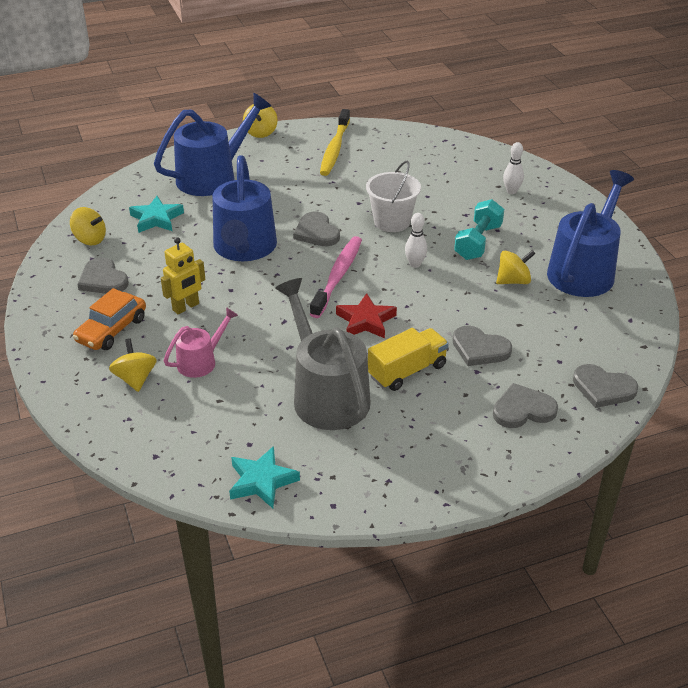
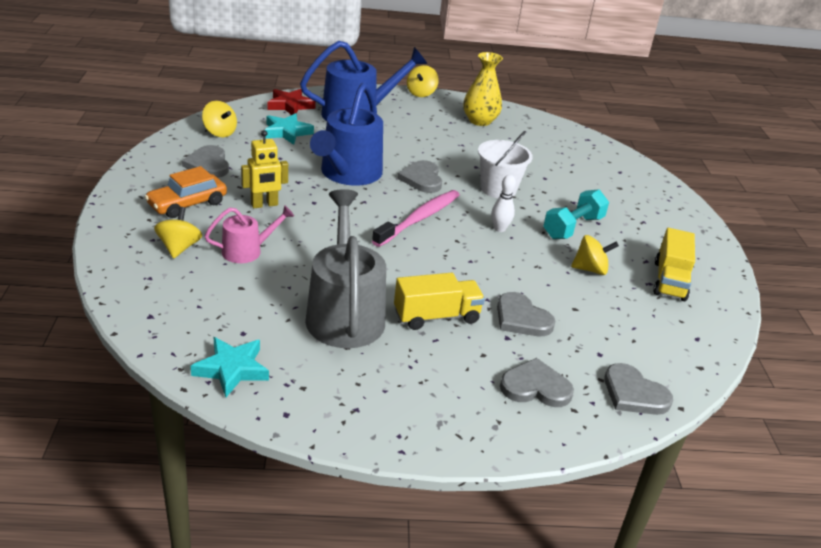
camera: 15 degrees right, 5 degrees down
yellow toothbrush [320,109,350,176] -> yellow vase [463,52,503,126]
red star [336,293,397,338] -> red star moved to [267,89,316,115]
white bowling pin [503,142,524,194] -> none
blue watering can [547,170,634,297] -> yellow truck [653,228,695,301]

